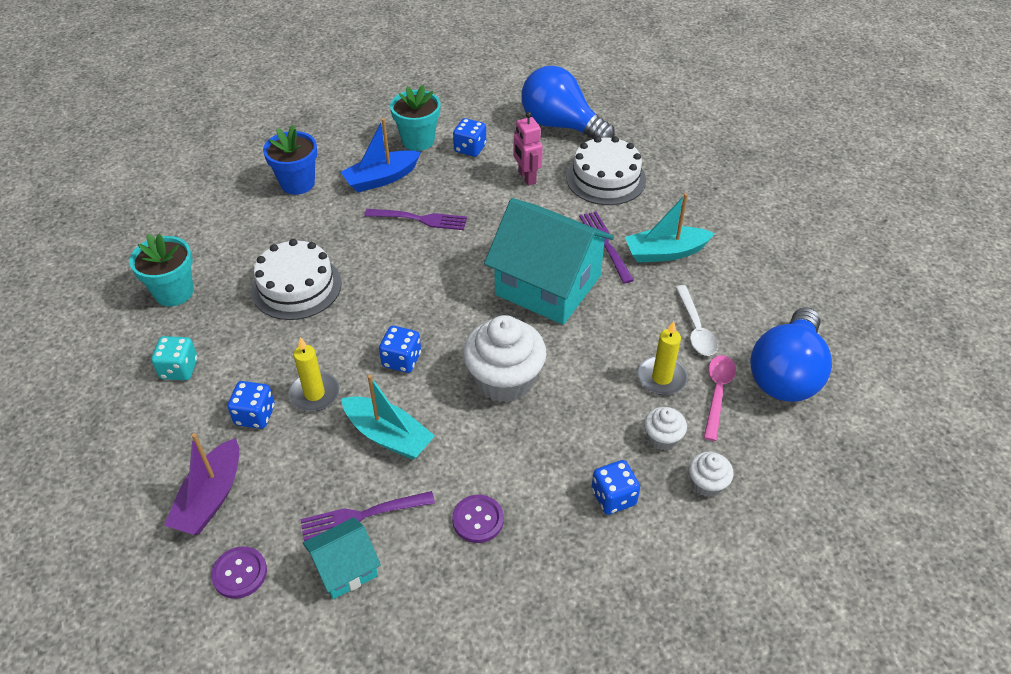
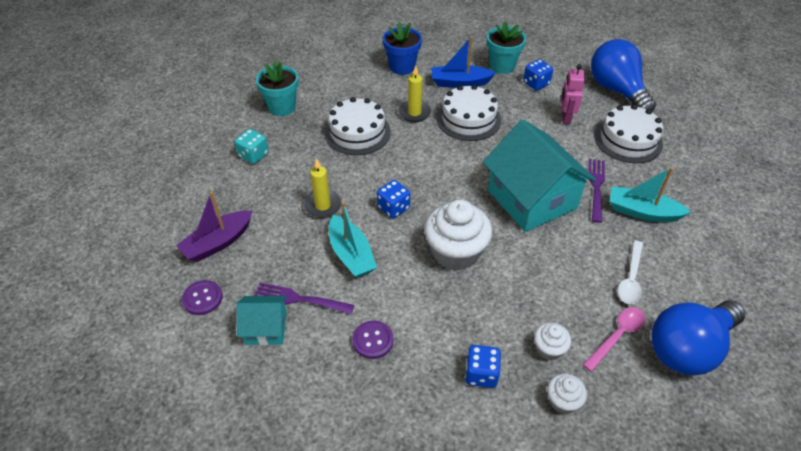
camera: 30 degrees right, 0 degrees up
blue dice [227,381,275,429] -> none
purple fork [364,209,467,230] -> white cake [436,85,501,141]
yellow candle [638,321,688,395] -> yellow candle moved to [398,66,431,122]

